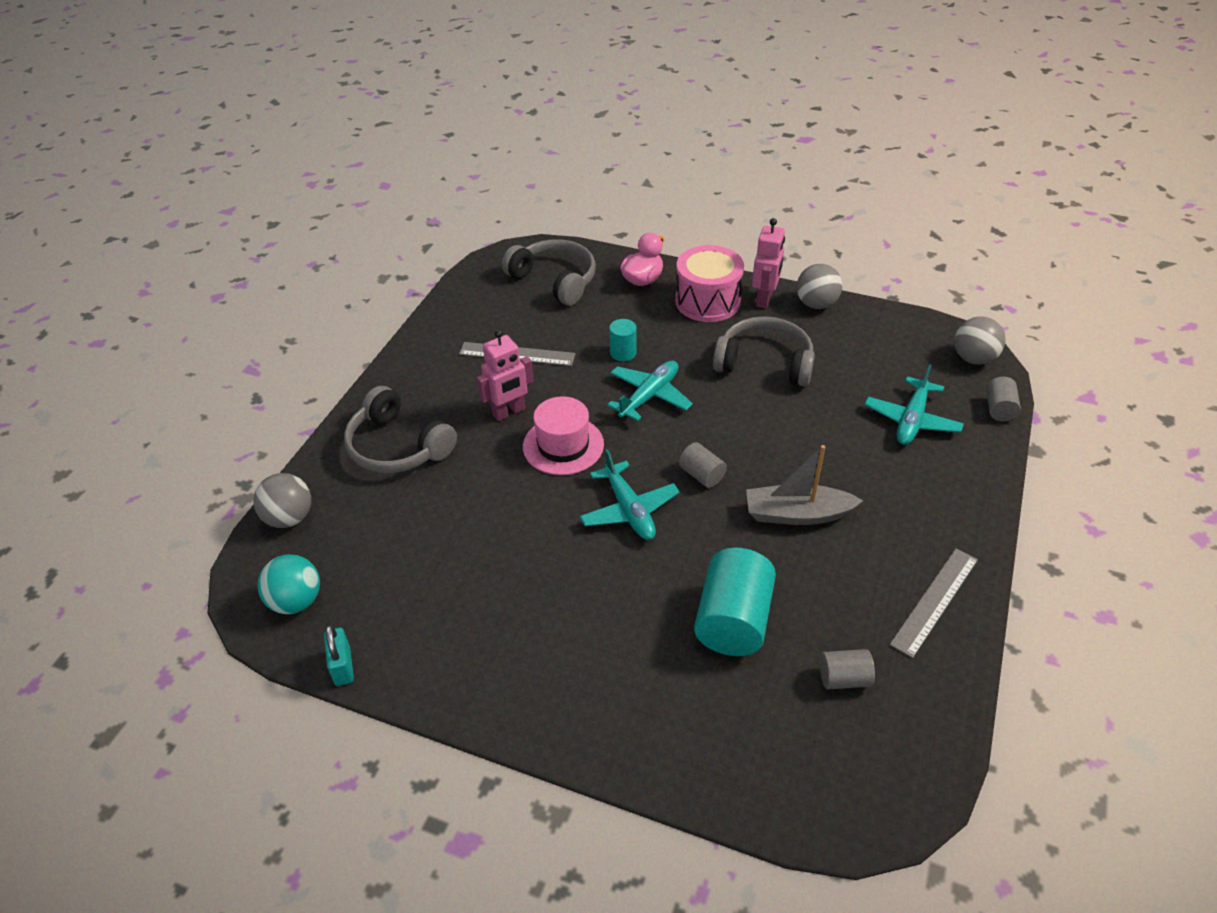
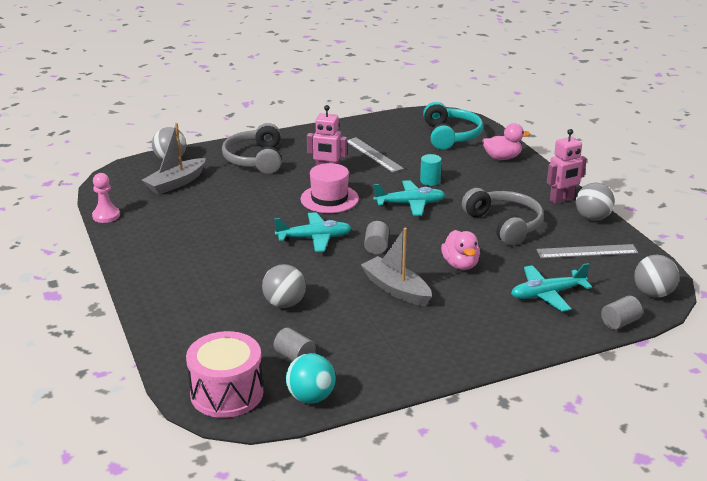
camera: 45 degrees right, 15 degrees down
turquoise ball [258,554,320,614] -> turquoise ball moved to [286,353,336,404]
turquoise padlock [324,625,354,686] -> pink pawn [92,173,120,223]
grey headphones [502,239,596,306] -> turquoise headphones [423,102,483,150]
turquoise plane [580,449,680,540] -> turquoise plane turned 120 degrees counterclockwise [274,212,352,252]
pink drum [675,245,744,322] -> pink drum moved to [186,331,263,418]
turquoise cylinder [694,547,776,656] -> grey ball [262,264,306,308]
grey ruler [889,548,978,658] -> grey ruler moved to [537,244,638,258]
none -> grey boat [142,123,206,194]
none -> pink duck [441,230,480,270]

